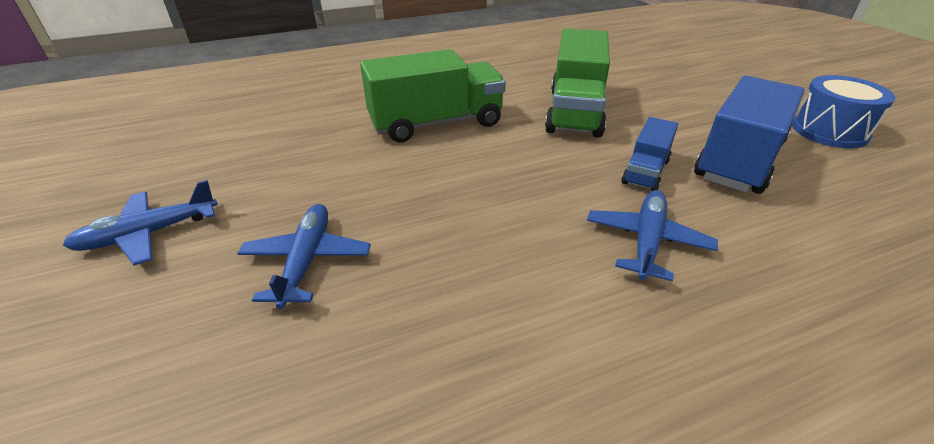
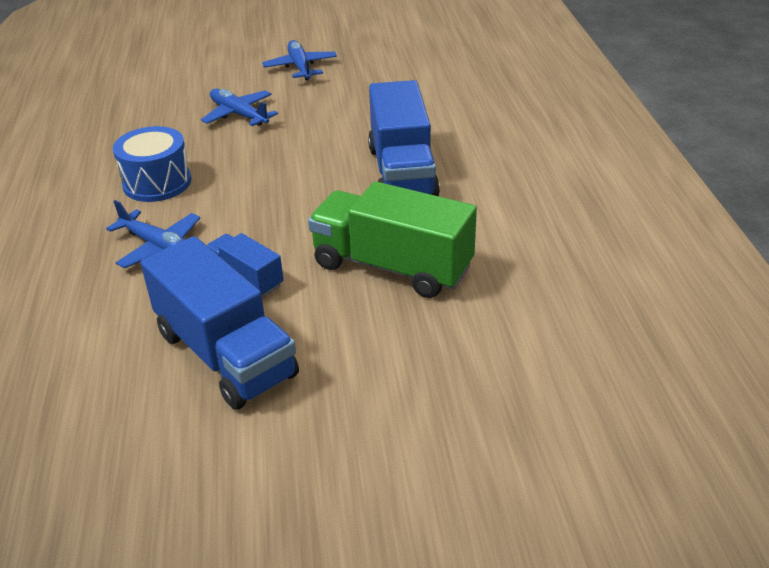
camera: 105 degrees right, 0 degrees up
blue plane [237,204,371,309] -> blue plane turned 150 degrees counterclockwise [201,89,278,126]
green truck [360,49,506,142] -> blue truck [368,80,440,196]
blue drum [792,75,895,148] -> blue drum moved to [113,126,191,202]

